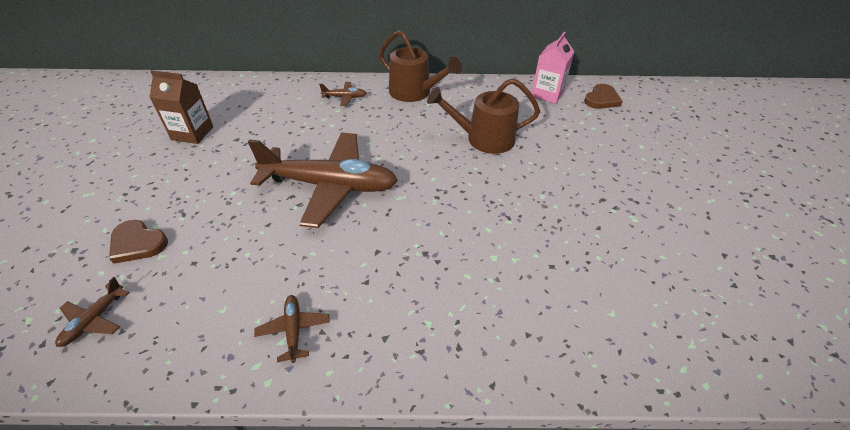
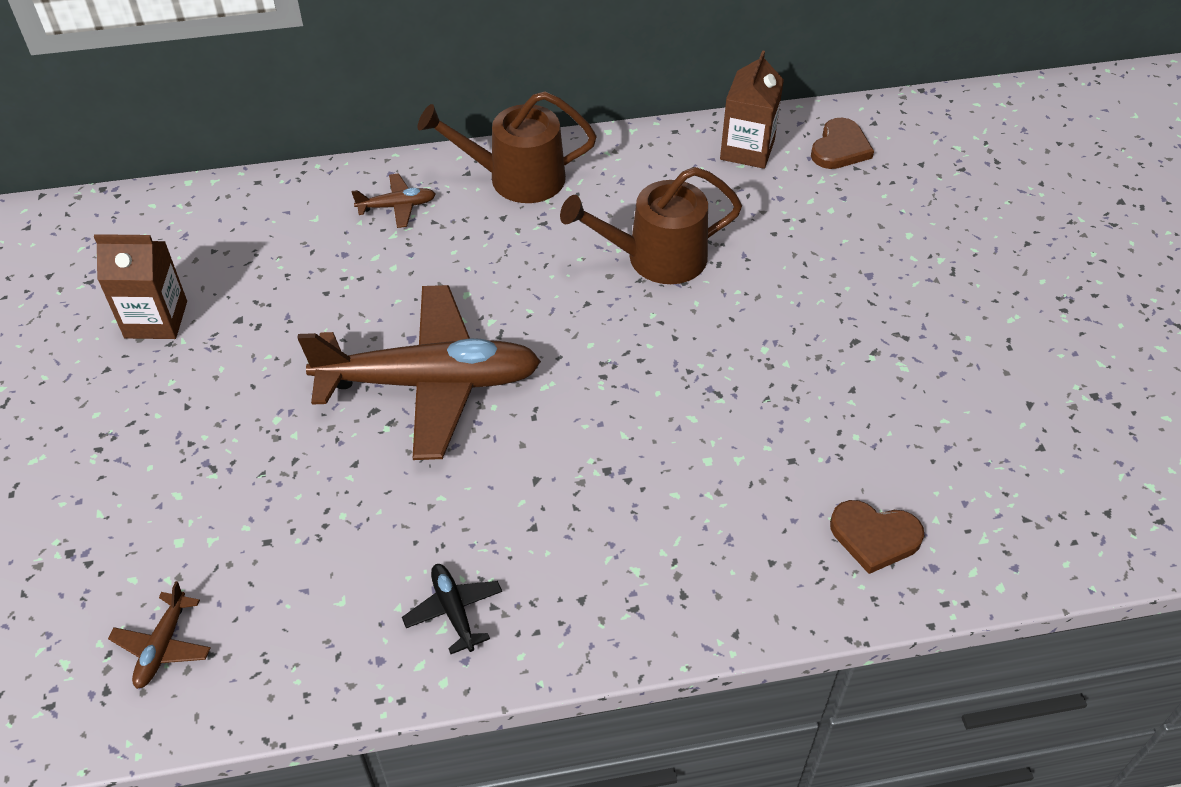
camera: 10 degrees left, 5 degrees up
brown heart [109,220,168,264] -> brown heart moved to [830,500,924,574]
brown plane [254,295,330,363] -> black plane [402,564,502,654]
brown watering can [379,30,462,102] -> brown watering can turned 150 degrees clockwise [417,91,597,203]
pink carton [532,32,574,104] -> brown carton [720,50,784,169]

